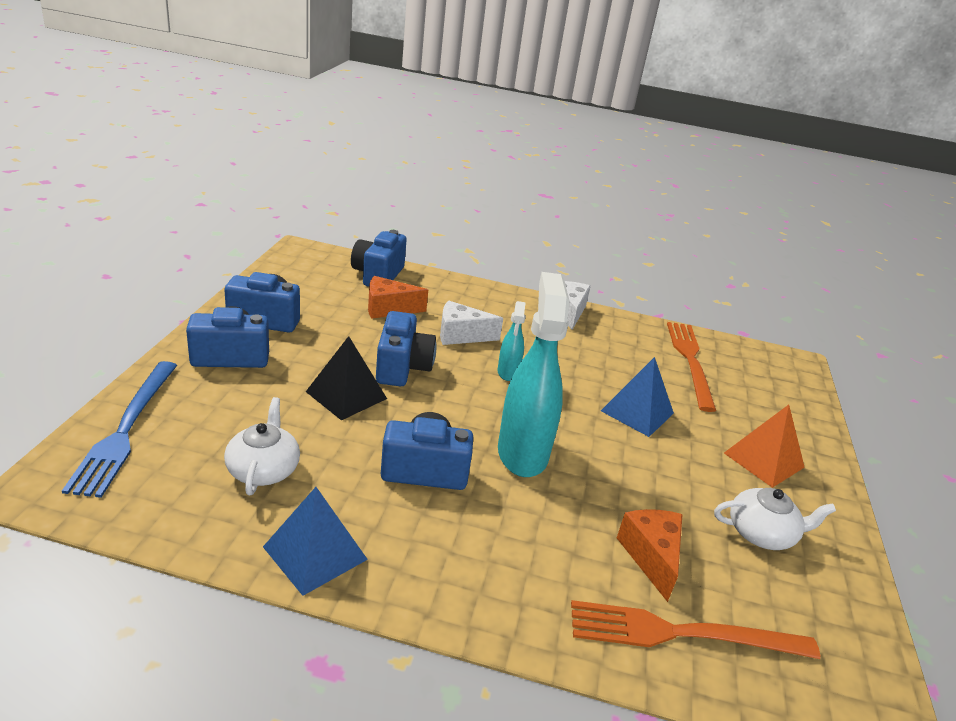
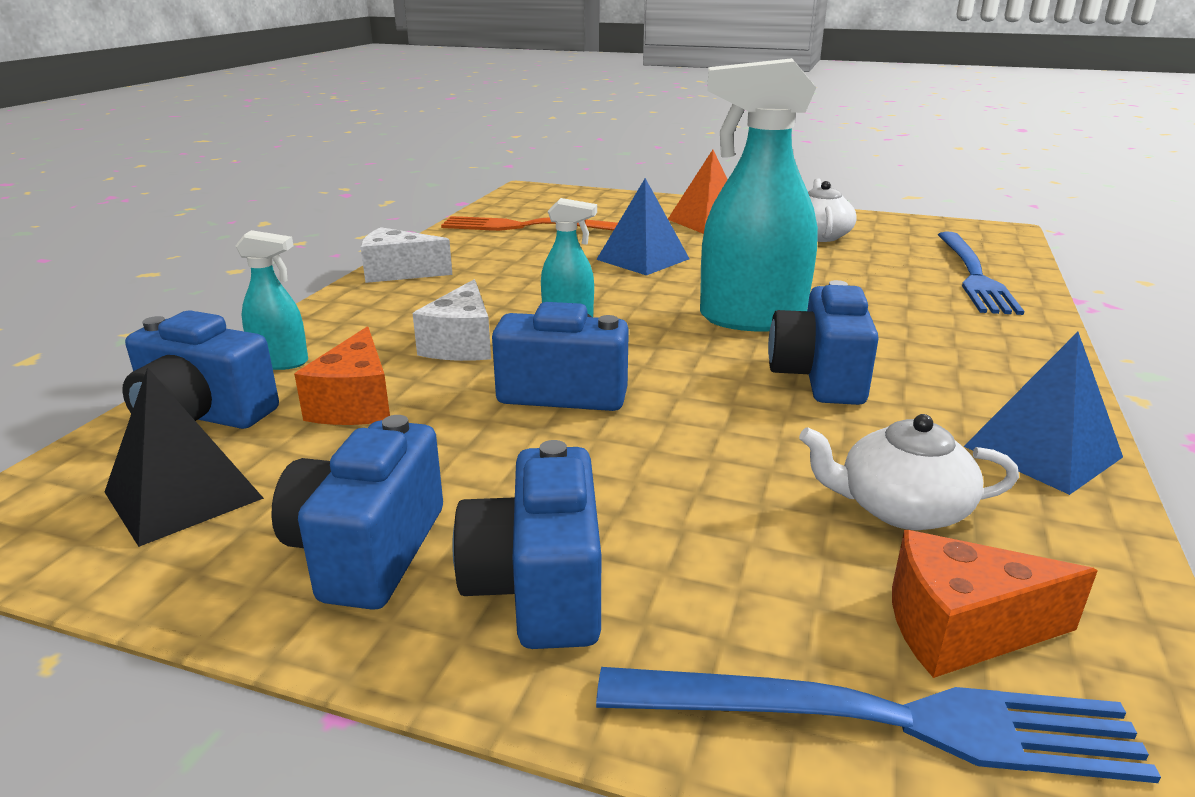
camera: 80 degrees left, 5 degrees down
black pyramid [306,336,387,420] -> black pyramid moved to [105,367,264,547]
orange fork [571,600,820,659] -> blue fork [938,232,1024,315]
orange cheese [617,509,683,602] -> orange cheese moved to [892,530,1098,678]
none -> turquoise spray bottle [235,230,308,370]

